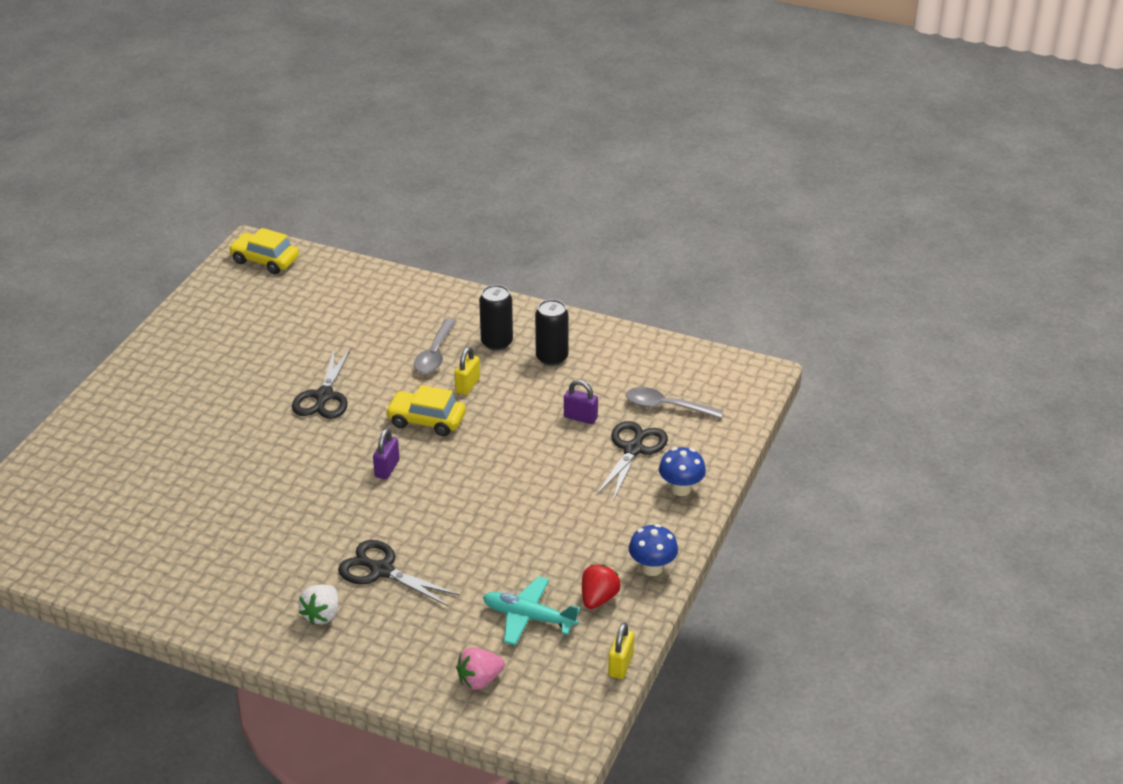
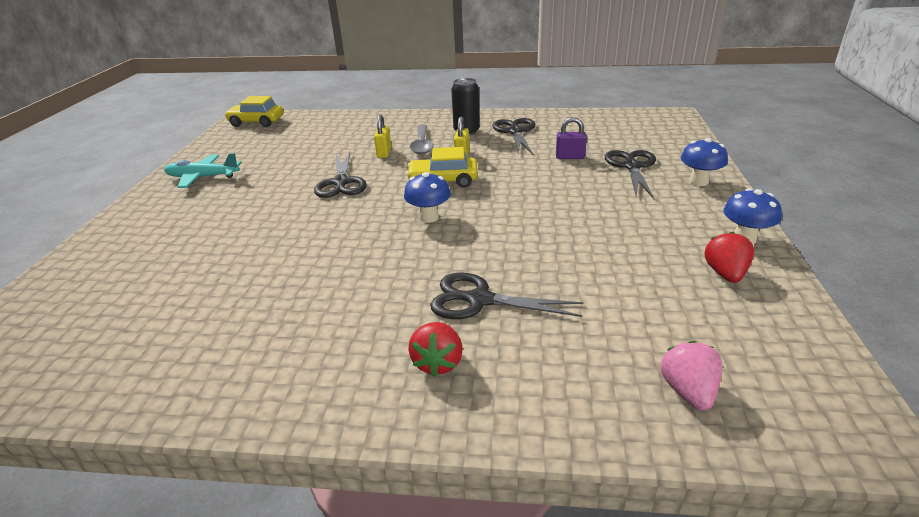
camera: 15 degrees left, 5 degrees down
white strawberry [298,584,338,625] -> red strawberry [408,322,463,377]
purple padlock [373,428,399,479] -> blue mushroom [404,172,451,223]
pink strawberry [456,647,505,690] -> pink strawberry turned 135 degrees clockwise [660,341,722,411]
turquoise plane [483,576,581,645] -> turquoise plane moved to [164,153,242,188]
black can [535,299,569,366] -> black scissors [493,118,535,155]
yellow padlock [608,623,634,679] -> yellow padlock moved to [374,114,391,158]
grey spoon [626,387,724,419] -> none

